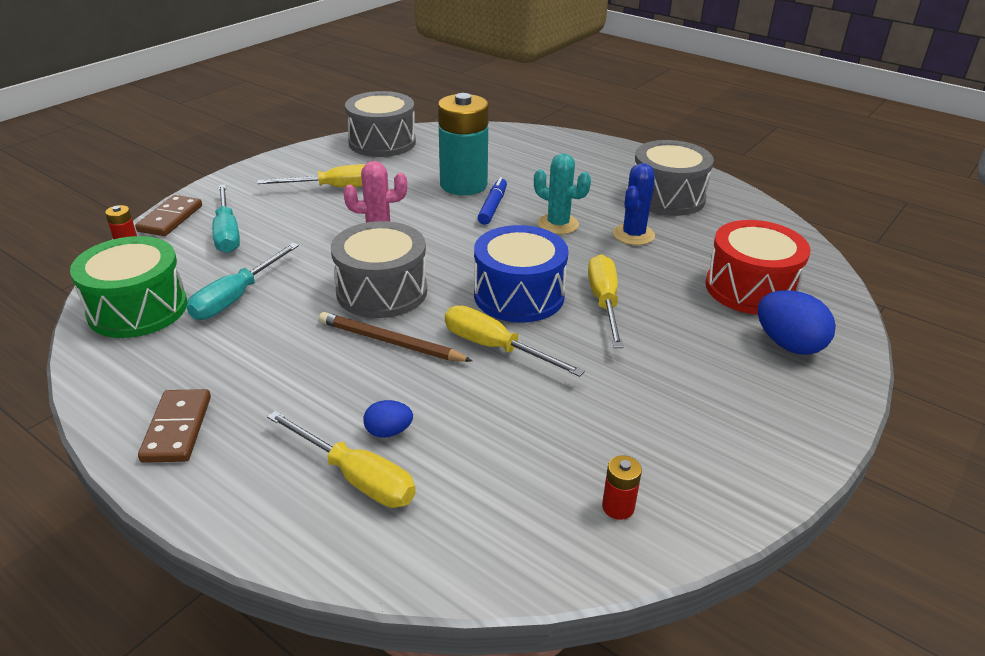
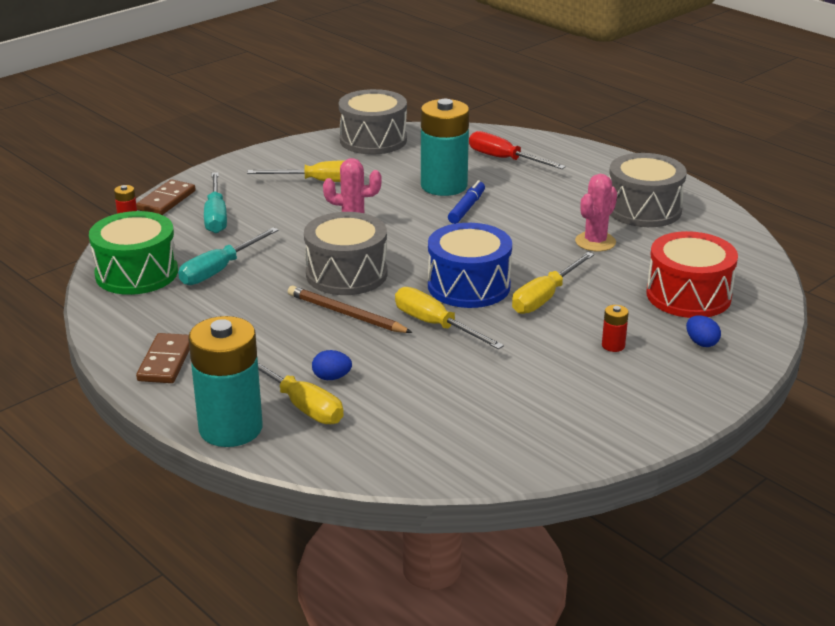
camera: 10 degrees right, 5 degrees down
turquoise cactus [534,153,591,234] -> none
yellow screwdriver [588,254,623,348] -> yellow screwdriver turned 150 degrees counterclockwise [512,252,594,314]
red battery [602,455,642,520] -> red battery moved to [602,305,629,352]
blue cactus [613,163,655,245] -> pink cactus [575,174,617,251]
blue egg [758,290,836,355] -> blue egg [686,315,721,347], size x0.55
none -> turquoise battery [188,316,263,447]
none -> red screwdriver [469,131,566,169]

